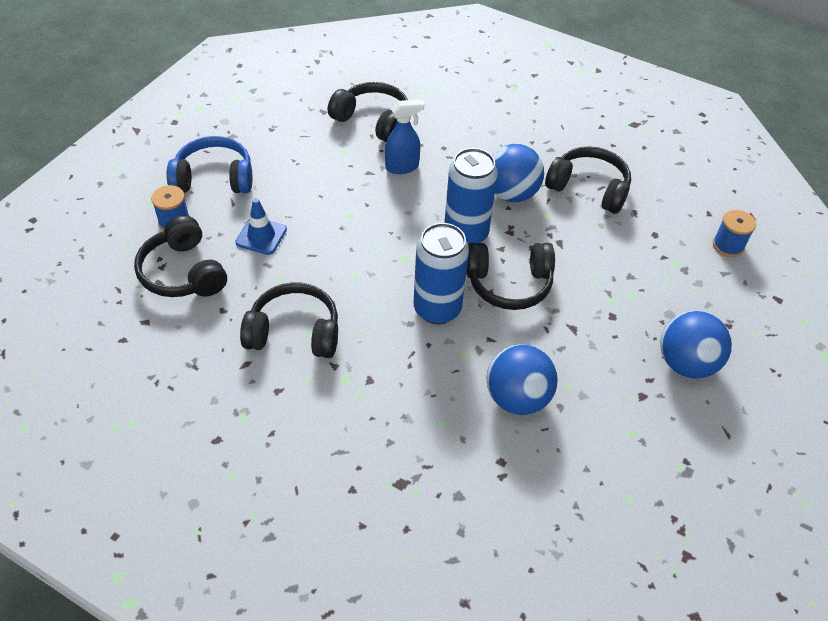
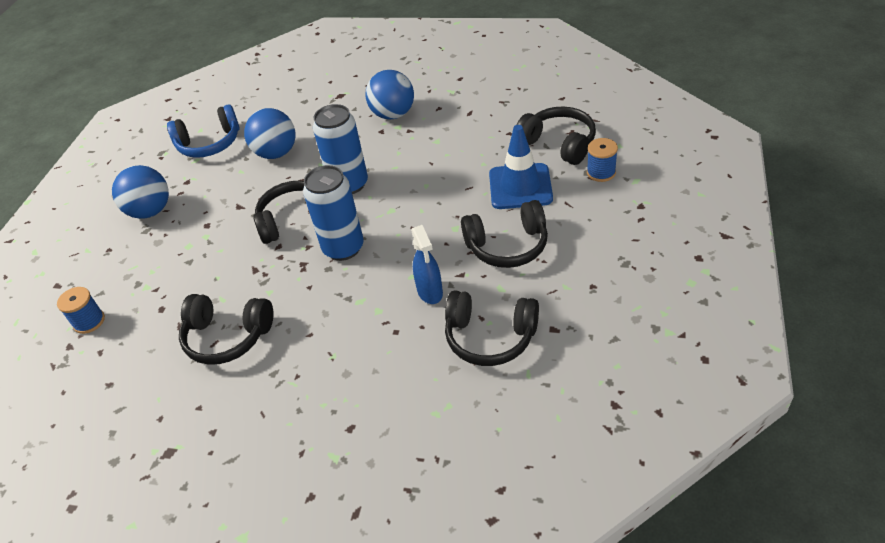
camera: 170 degrees right, 5 degrees down
blue headphones [167,136,252,194] -> blue headphones moved to [167,104,240,158]
blue traffic cone [235,198,287,255] -> blue traffic cone [489,125,553,209], size x1.61
black headphones [240,283,338,358] -> black headphones moved to [461,200,548,268]
blue spray bottle [385,99,424,174] -> blue spray bottle turned 75 degrees counterclockwise [411,225,443,304]
blue ball [492,144,544,202] -> blue ball moved to [365,70,414,120]

